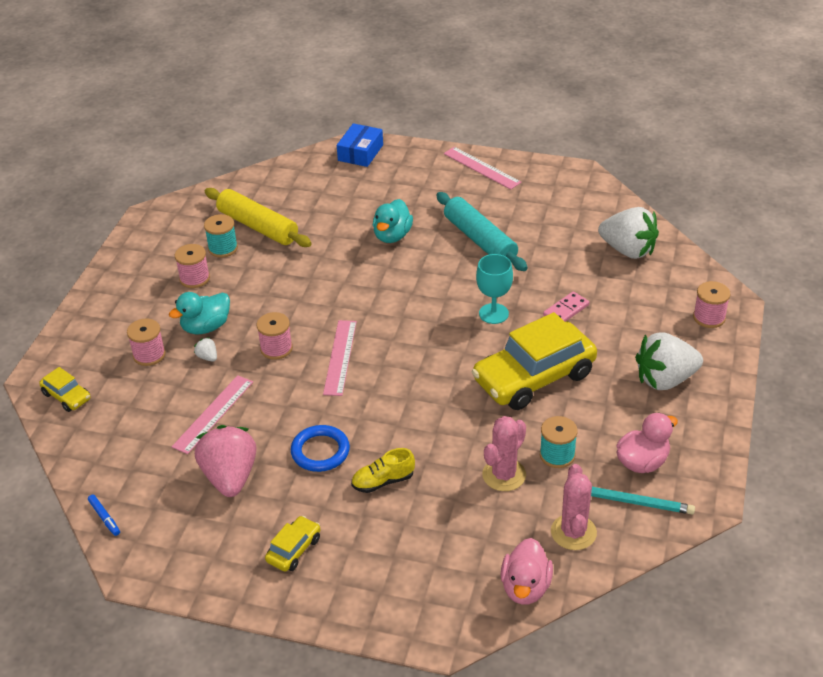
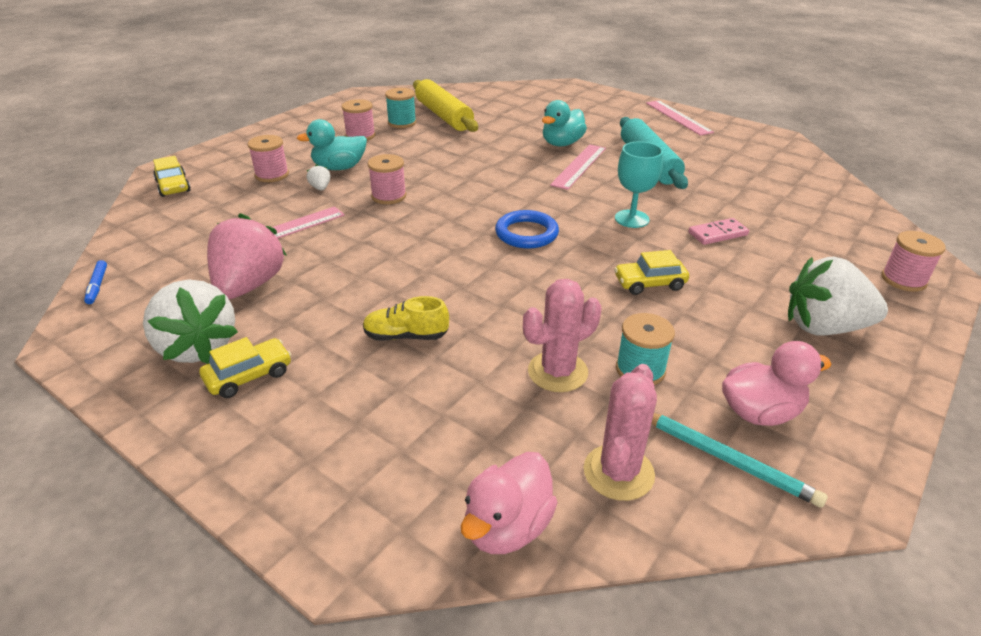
camera: 20 degrees right, 5 degrees down
blue ring [291,425,350,472] -> blue ring moved to [495,210,559,249]
pink ruler [323,320,357,396] -> pink ruler moved to [550,144,606,190]
blue box [337,123,383,167] -> none
yellow car [472,312,597,410] -> yellow car [614,250,689,295], size x0.45
white strawberry [598,207,659,259] -> white strawberry moved to [143,280,238,364]

